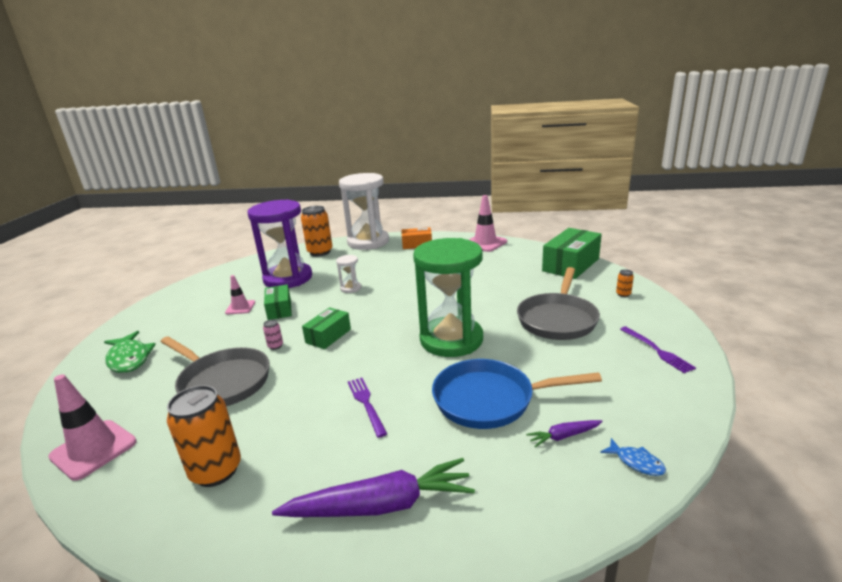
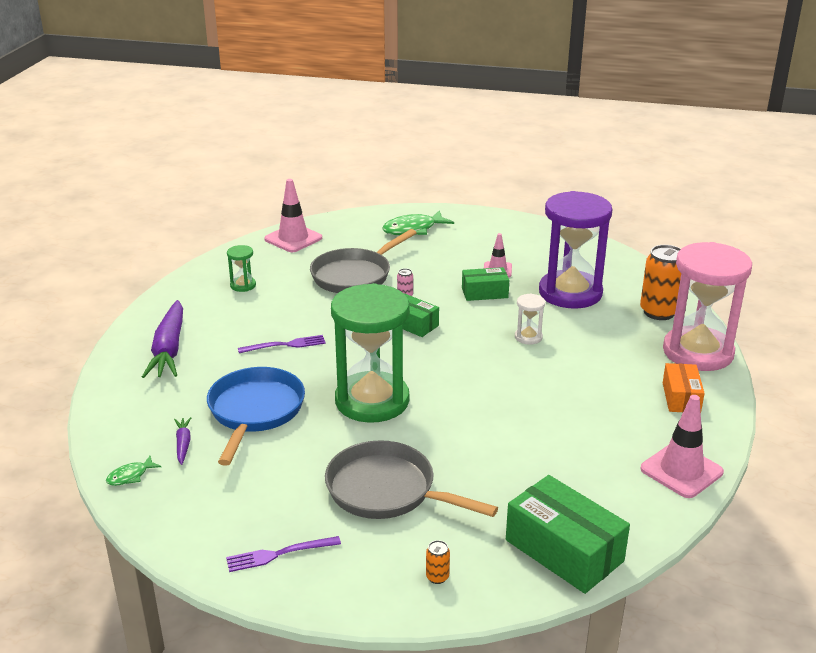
camera: 95 degrees right, 5 degrees up
orange can [167,385,241,487] -> green hourglass [227,245,256,292]
white hourglass [339,173,389,250] -> pink hourglass [663,242,752,371]
blue fish [600,438,666,476] -> green fish [106,456,161,486]

